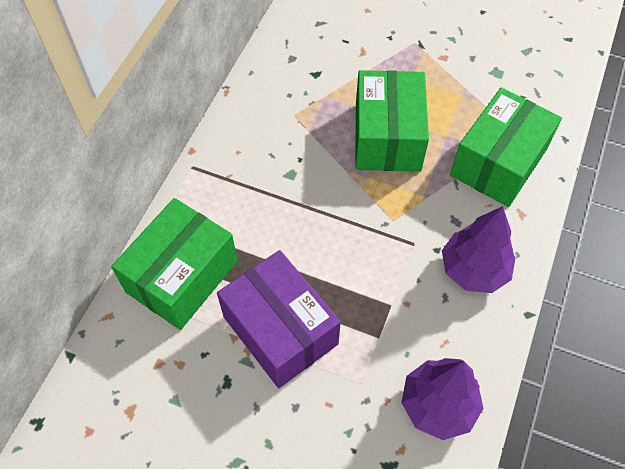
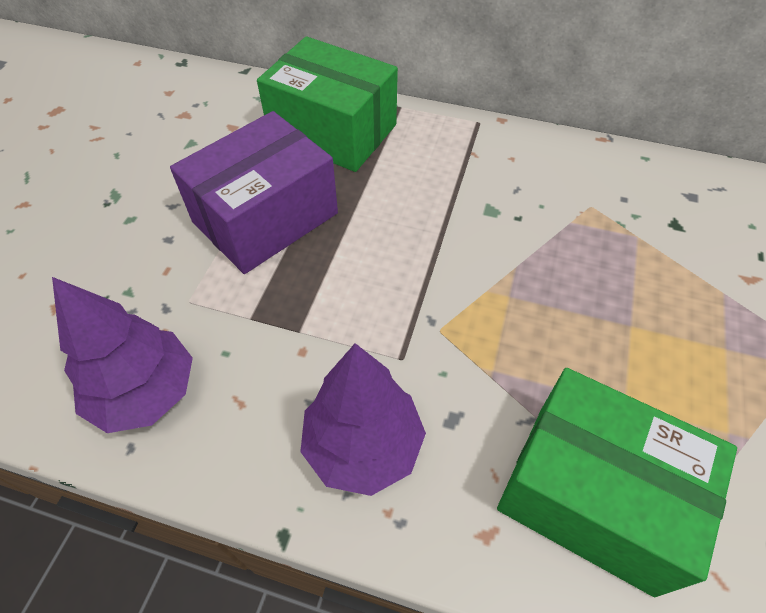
camera: 85 degrees right, 5 degrees down
green box [356,70,429,172] -> none

